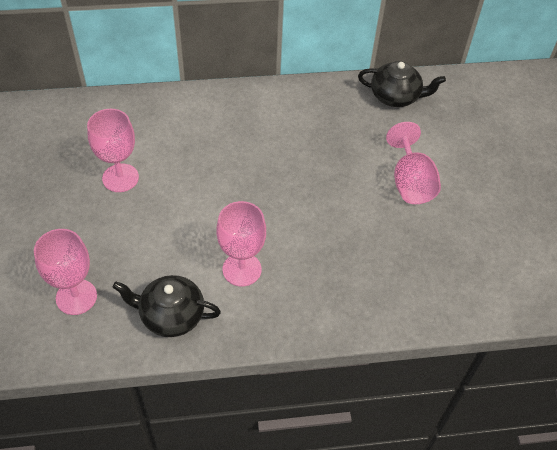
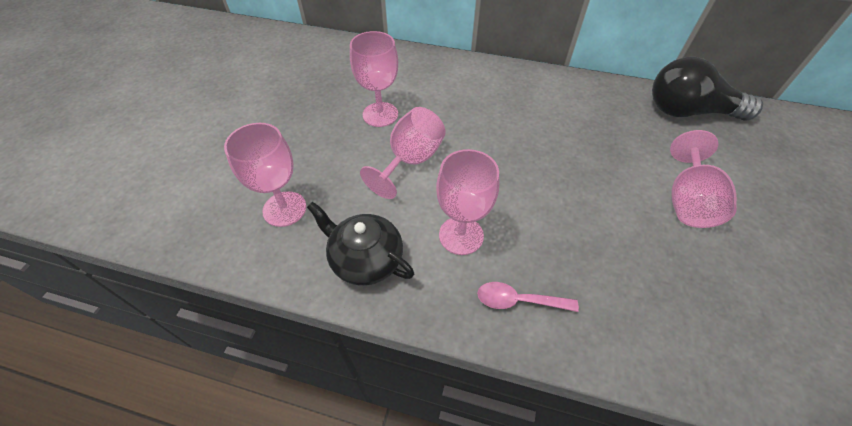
camera: 25 degrees right, 0 degrees up
black teapot [358,61,446,107] -> black light bulb [652,57,763,121]
none -> pink goblet [360,107,445,199]
none -> pink spoon [477,282,579,312]

